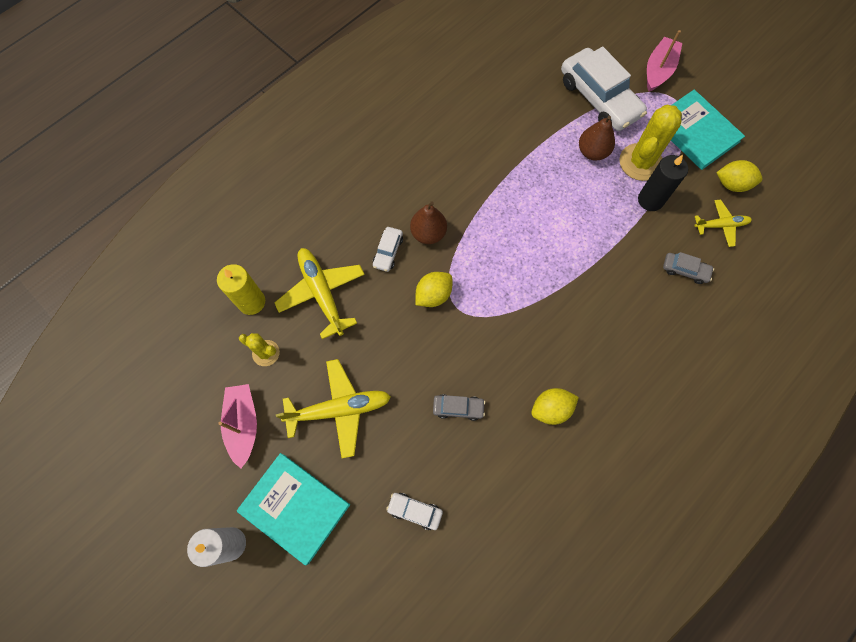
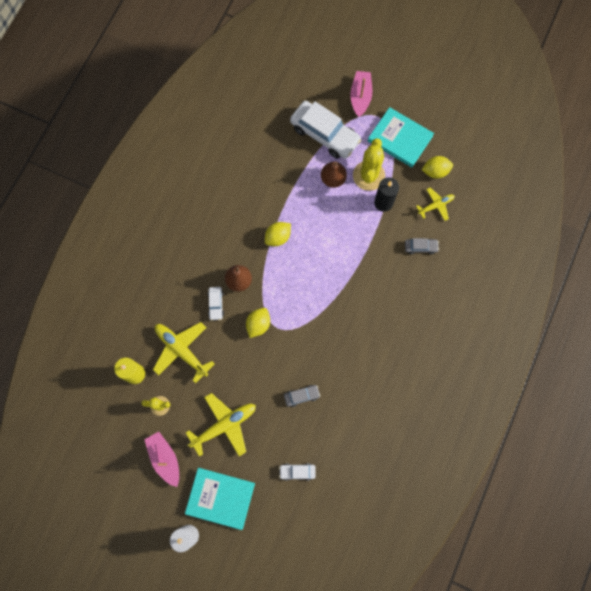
camera: 20 degrees left, 5 degrees up
yellow lemon [531,388,579,425] -> yellow lemon moved to [265,222,291,246]

